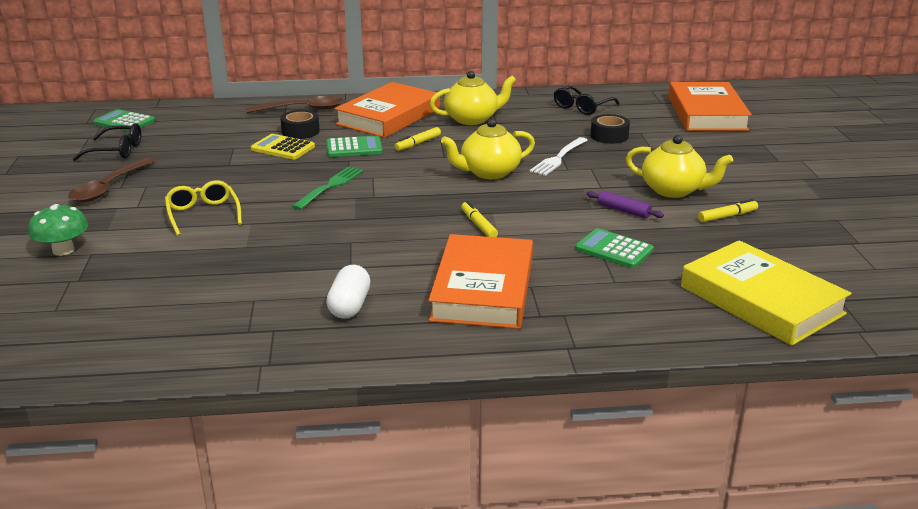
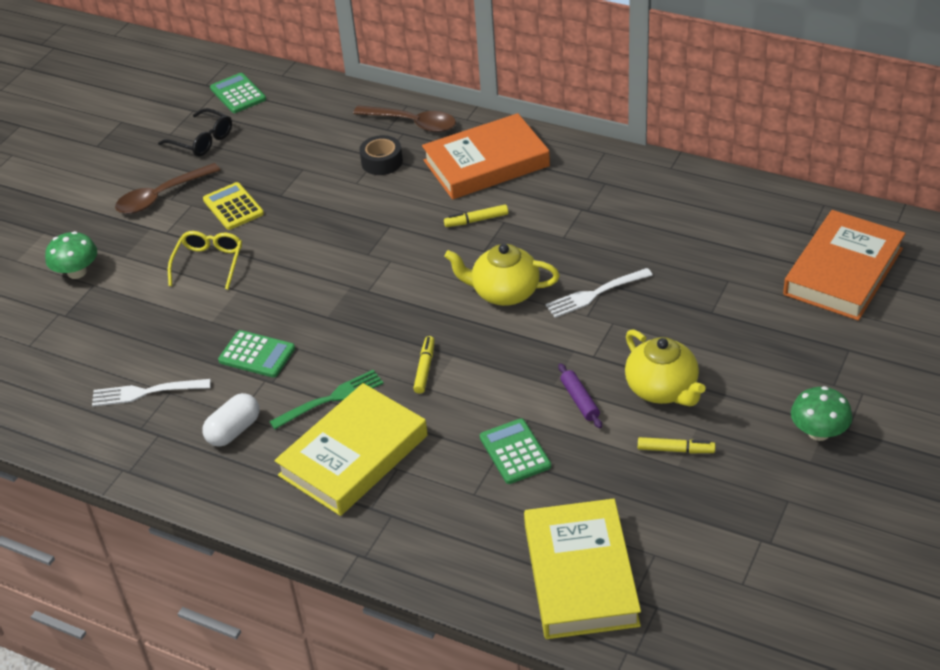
camera: 35 degrees right, 15 degrees up
yellow calculator [251,134,315,160] -> yellow calculator moved to [203,182,264,230]
green fork [292,166,364,210] -> green fork moved to [269,370,384,429]
green calculator [326,136,383,157] -> green calculator moved to [218,330,295,378]
orange book [428,234,533,329] -> yellow book [274,383,428,516]
yellow teapot [430,71,516,125] -> none
black glasses [554,86,620,115] -> none
black tape [590,114,630,144] -> none
none -> white fork [92,379,211,407]
none -> green mushroom [791,386,853,441]

